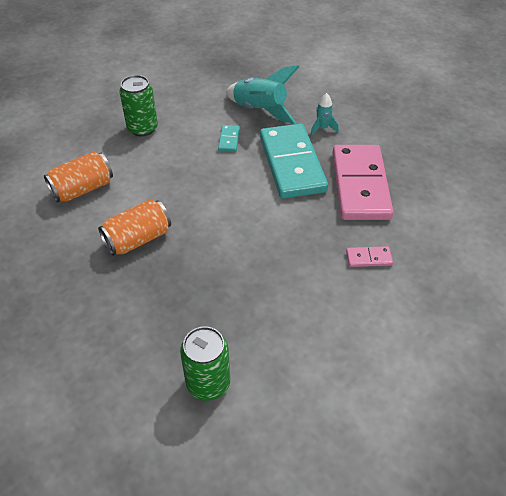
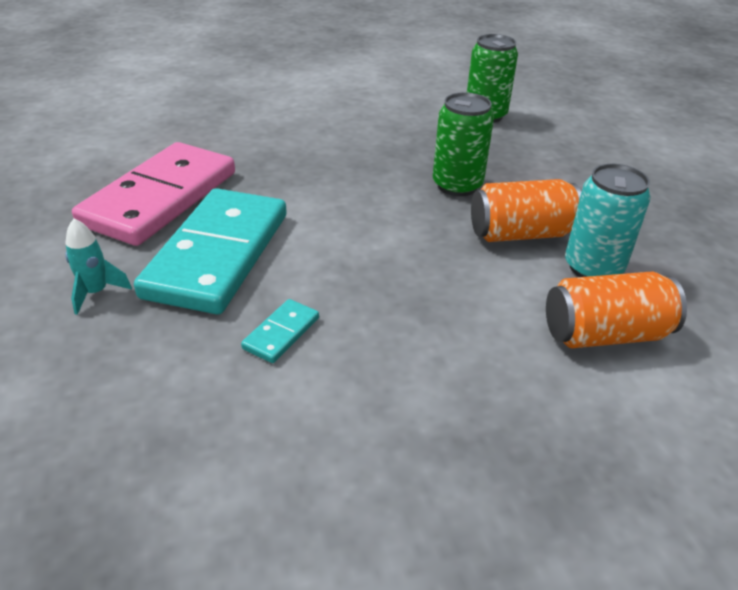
camera: 155 degrees left, 10 degrees down
green can [119,75,158,136] -> green can moved to [433,92,494,196]
turquoise rocket [226,65,299,124] -> none
pink domino [346,246,393,267] -> none
none -> turquoise can [565,164,651,277]

